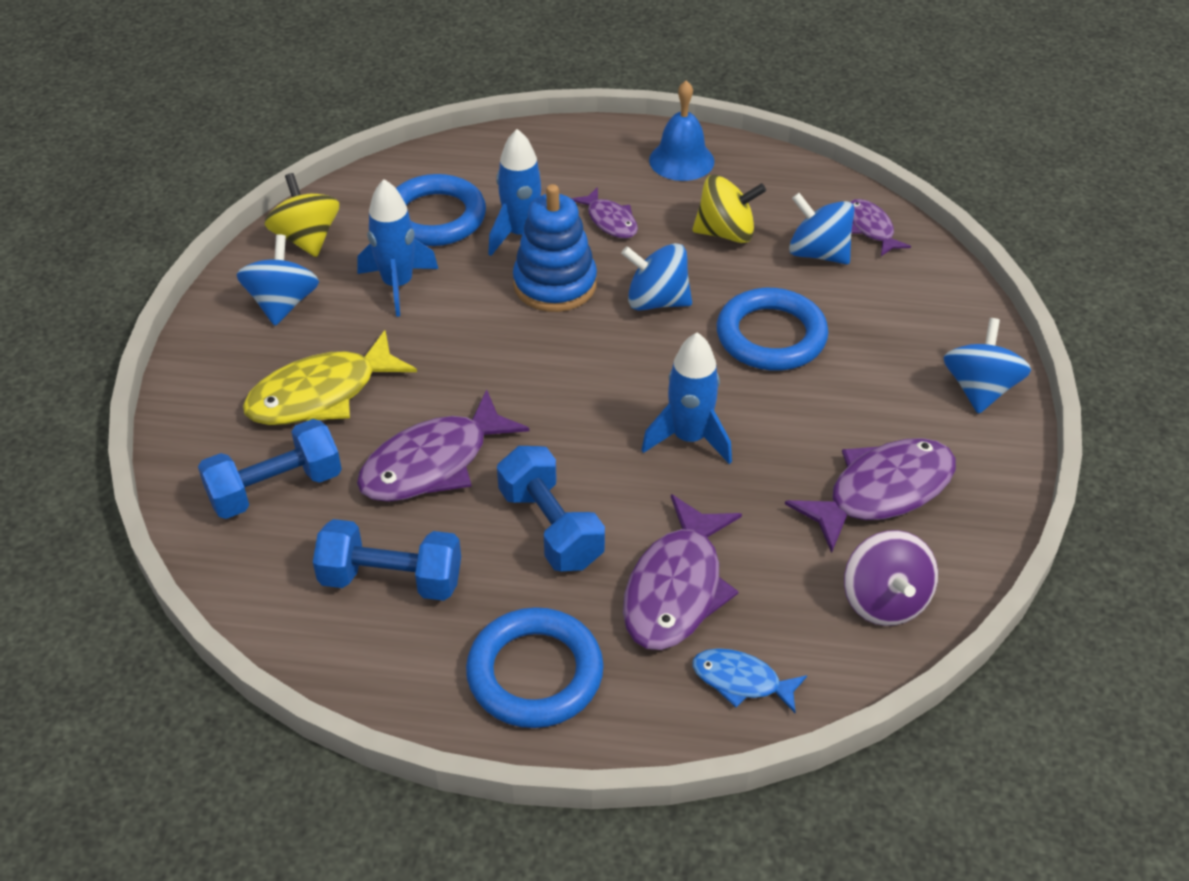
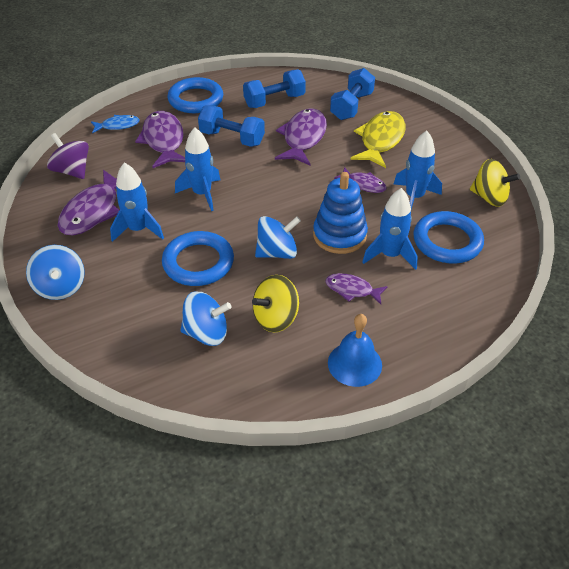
camera: 145 degrees right, 0 degrees up
blue spinning top [237,234,319,326] -> none
purple fish [850,199,911,256] -> purple fish moved to [334,167,387,193]
none -> blue rocket [110,162,164,242]

